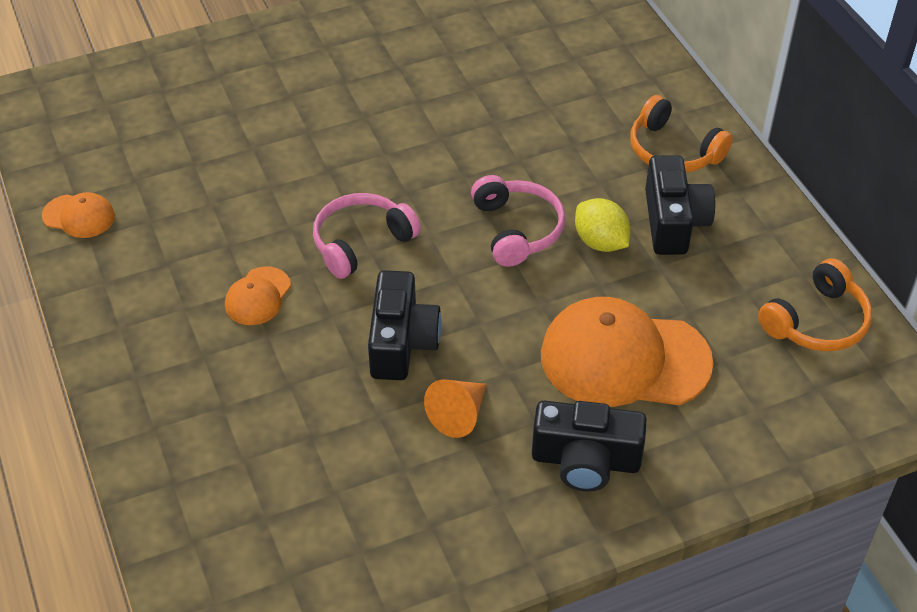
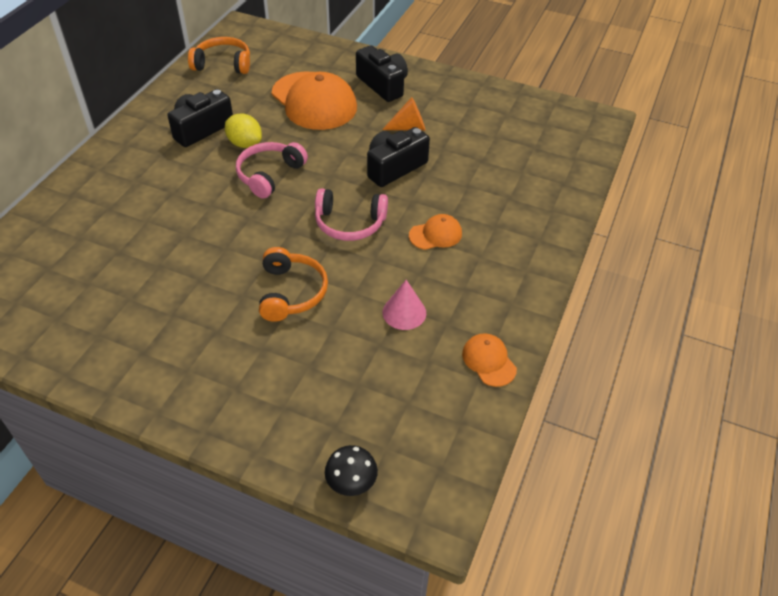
camera: 135 degrees left, 0 degrees up
yellow lemon [575,198,630,252] -> yellow lemon turned 60 degrees counterclockwise [225,113,262,148]
orange headphones [630,95,733,173] -> orange headphones moved to [259,247,328,322]
none -> black mushroom [325,445,378,496]
none -> pink cone [383,280,426,330]

